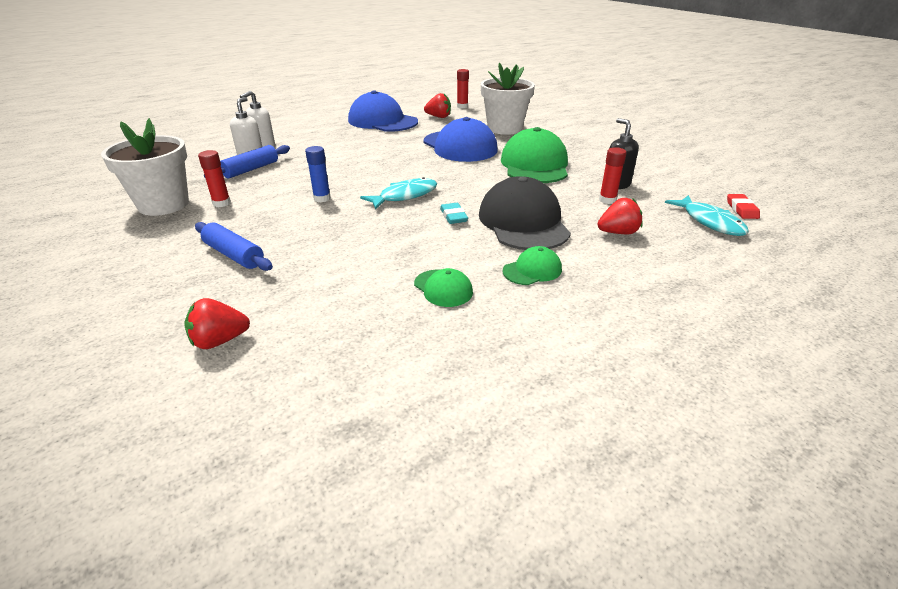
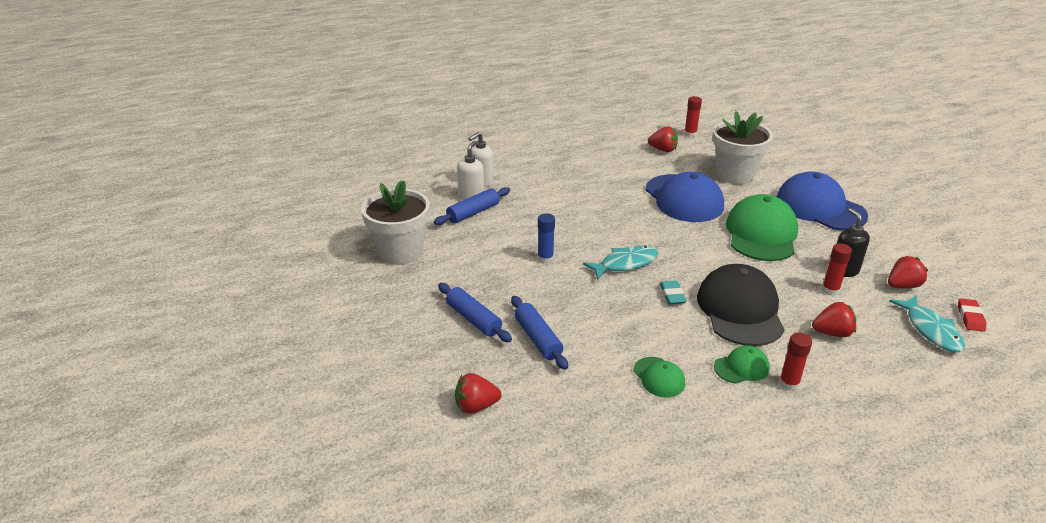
camera: 10 degrees right, 0 degrees up
red glue stick [198,150,231,207] -> red glue stick moved to [779,333,812,391]
blue cap [348,91,418,132] -> blue cap moved to [777,171,868,230]
none -> blue rolling pin [511,296,568,370]
none -> red strawberry [888,256,928,289]

